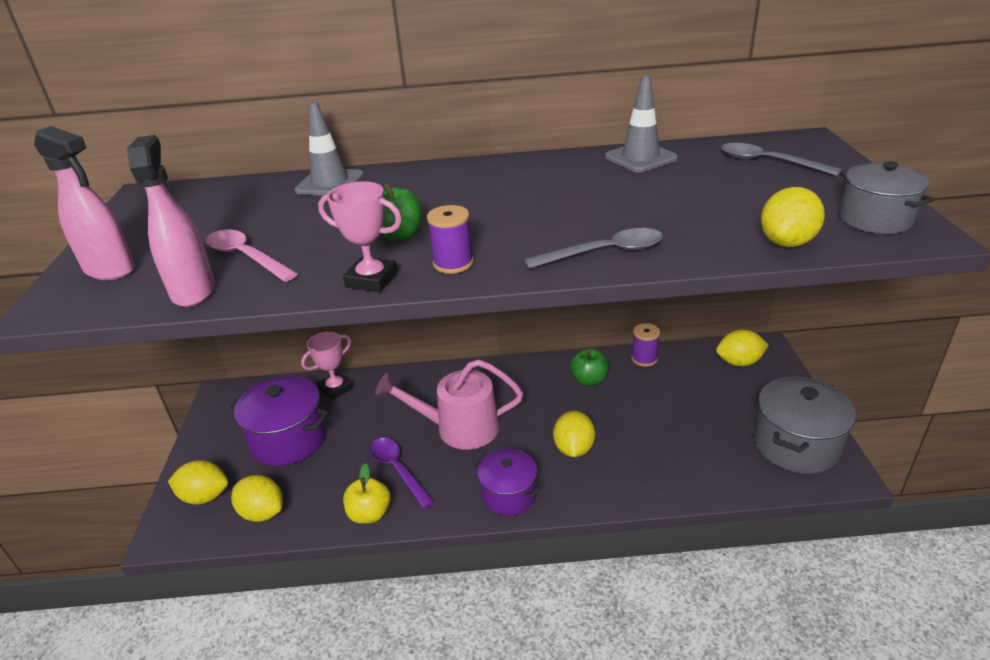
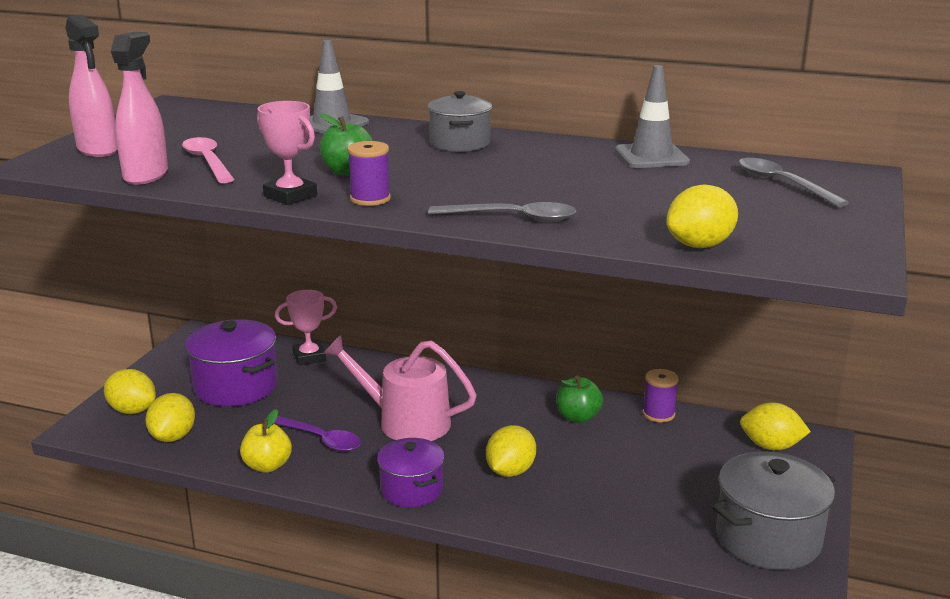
camera: 20 degrees right, 10 degrees down
yellow lemon [231,475,283,522] -> yellow lemon turned 45 degrees clockwise [145,393,195,442]
purple spoon [370,438,435,509] -> purple spoon turned 135 degrees clockwise [265,416,361,452]
grey pot [839,161,934,234] -> grey pot moved to [427,91,492,152]

